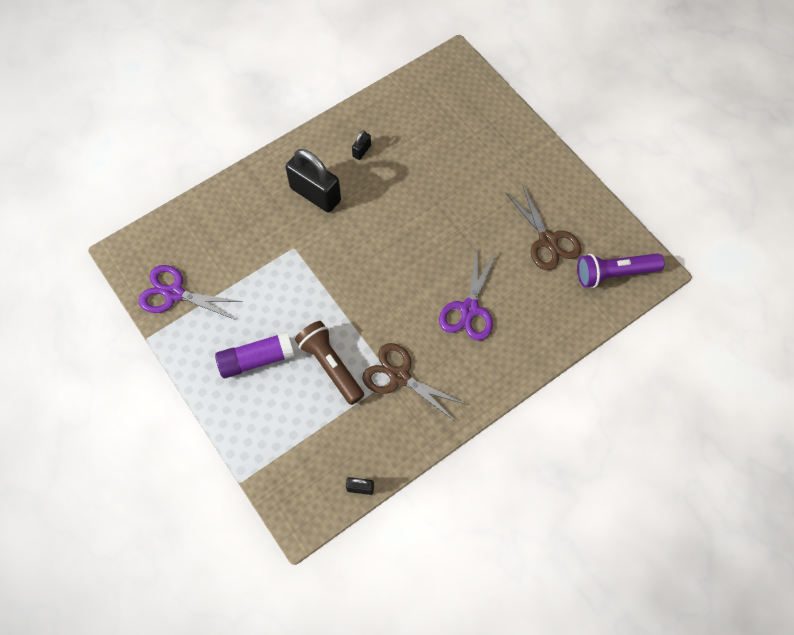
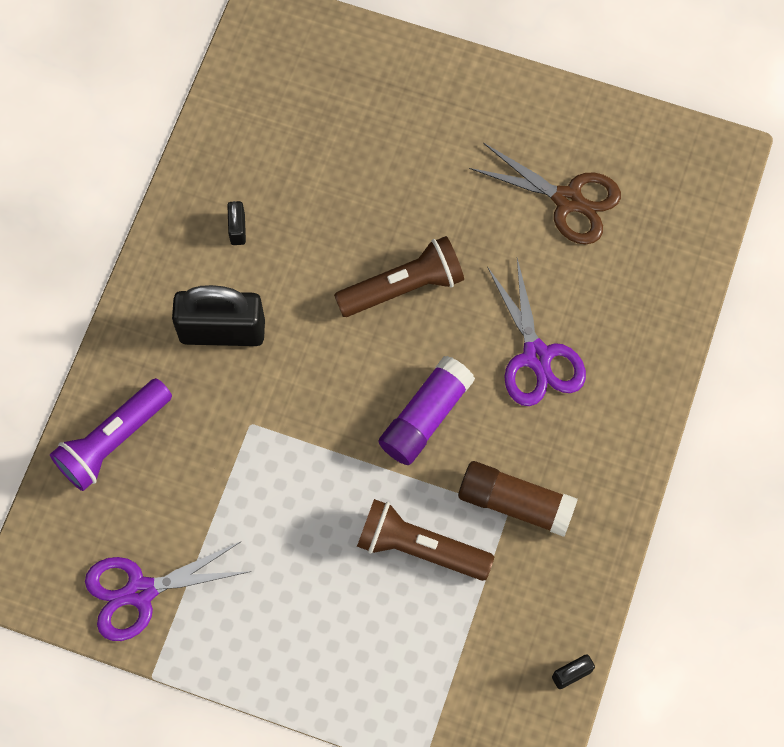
camera: 35 degrees left, 5 degrees up
purple glue stick [215,332,295,378] -> purple glue stick moved to [379,356,475,465]
brown scissors [362,343,468,422] -> brown glue stick [458,461,578,537]
purple flashlight [577,253,665,288] -> purple flashlight moved to [50,378,172,491]
none -> brown flashlight [334,236,464,317]

